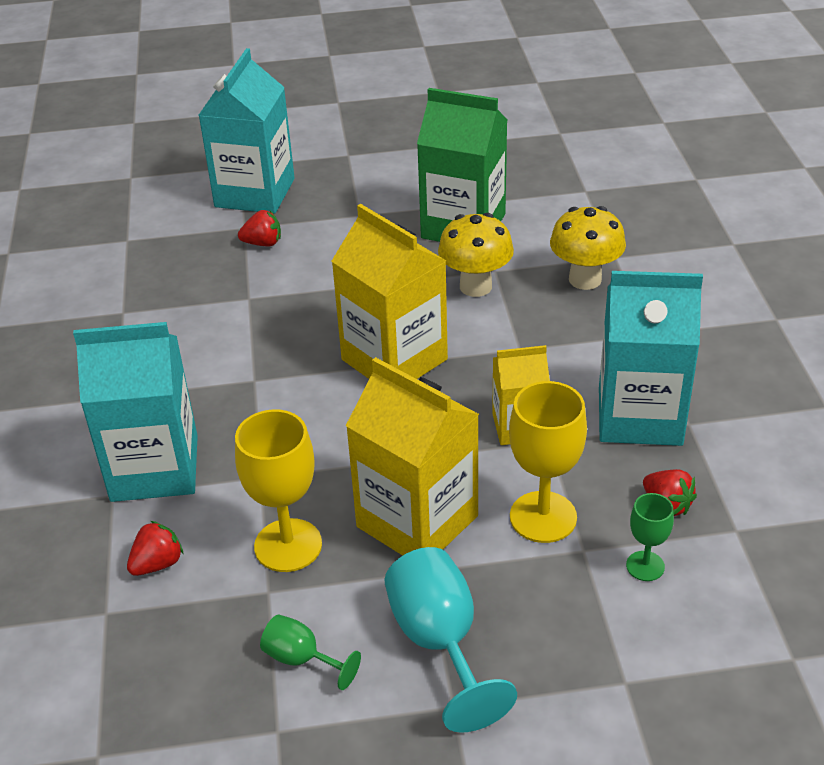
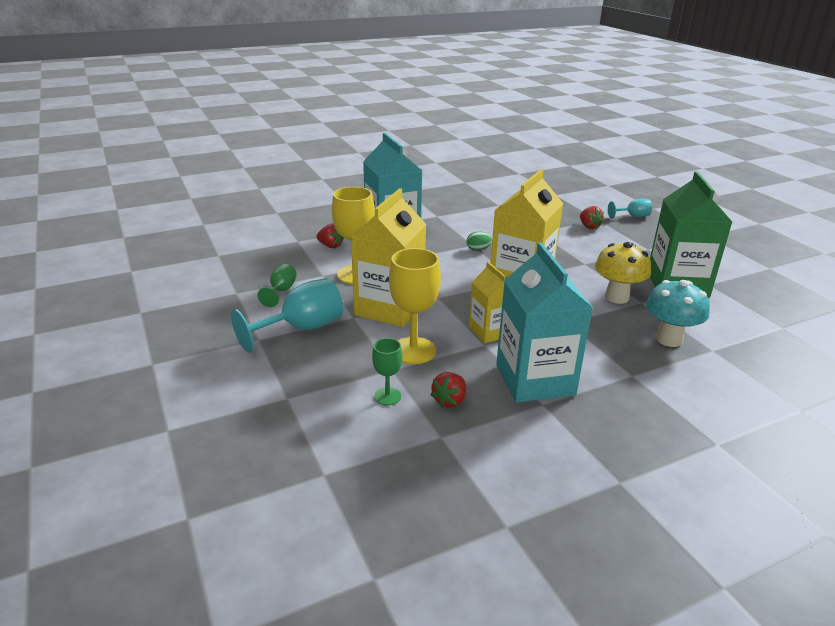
camera: 70 degrees right, 10 degrees down
turquoise carton [199,48,295,213] -> turquoise goblet [608,199,652,219]
yellow mushroom [550,206,626,290] -> turquoise mushroom [646,280,710,347]
none -> green egg [467,231,492,251]

